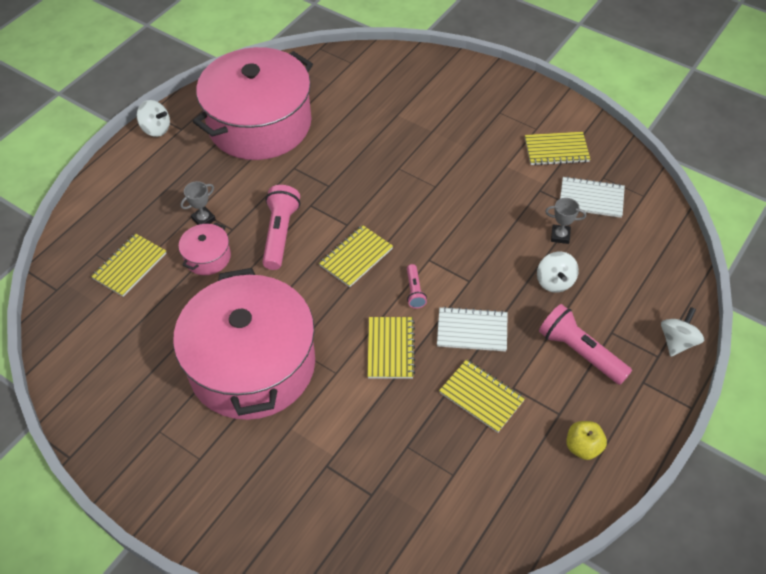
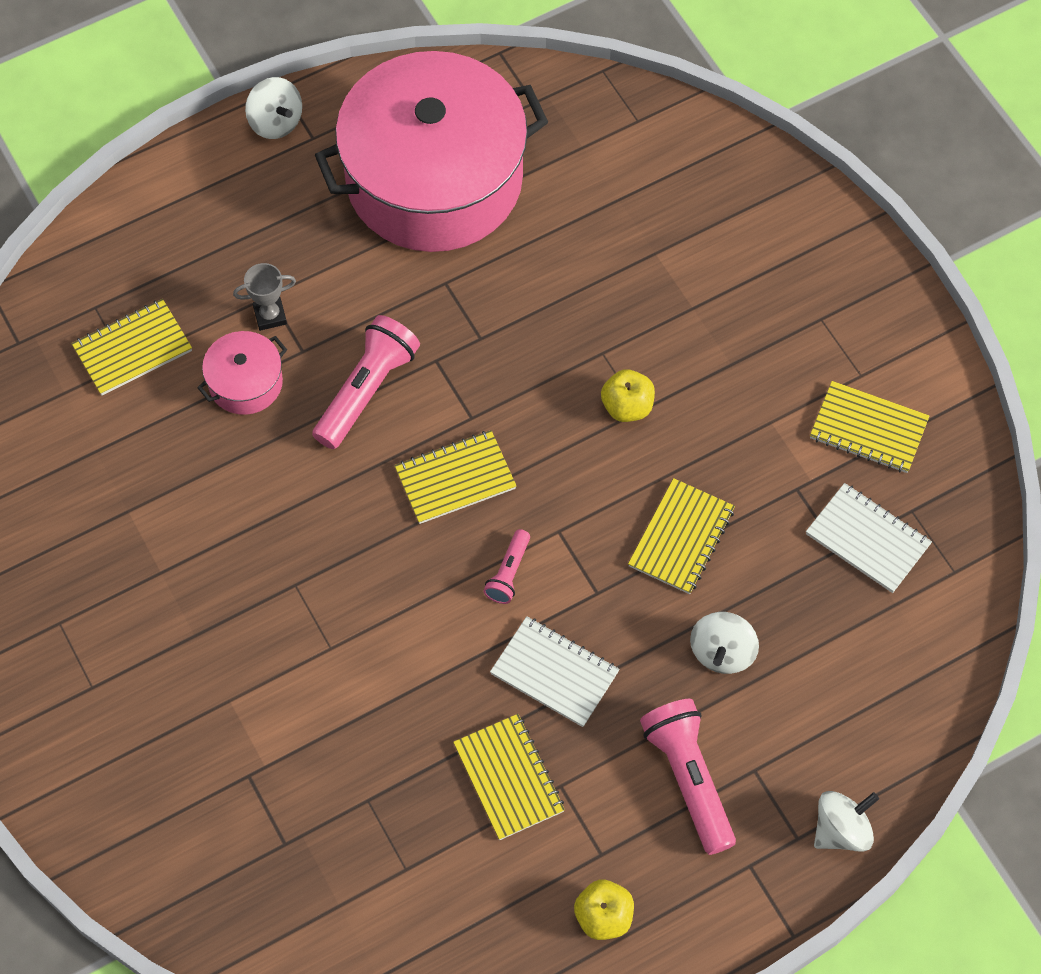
camera: 25 degrees right, 10 degrees up
pink pot [173,268,315,420] -> none
yellow notebook [367,317,415,379] -> yellow notebook moved to [628,478,735,594]
grey trophy [545,198,586,244] -> none
none -> yellow apple [601,369,655,422]

